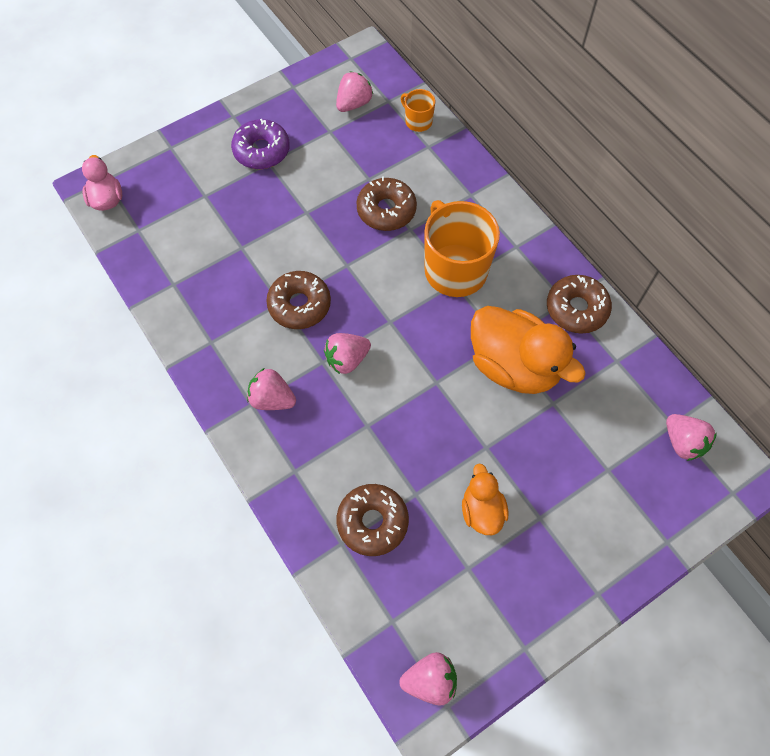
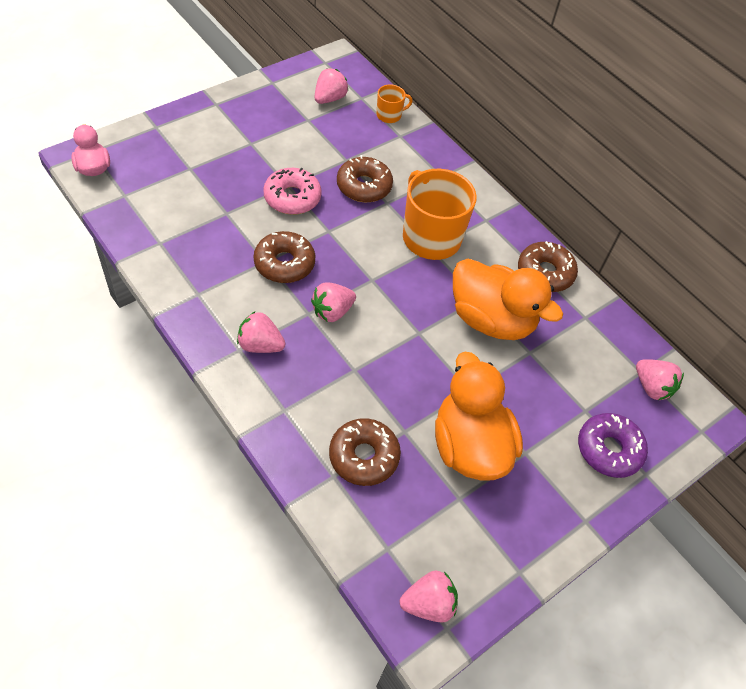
camera: 10 degrees left, 10 degrees down
purple donut [231,119,290,169] -> purple donut moved to [578,413,648,478]
orange mug [401,89,435,132] -> orange mug turned 120 degrees clockwise [377,84,413,123]
orange duck [462,463,508,535] -> orange duck [435,352,523,480], size x1.88
none -> pink donut [263,168,322,215]

